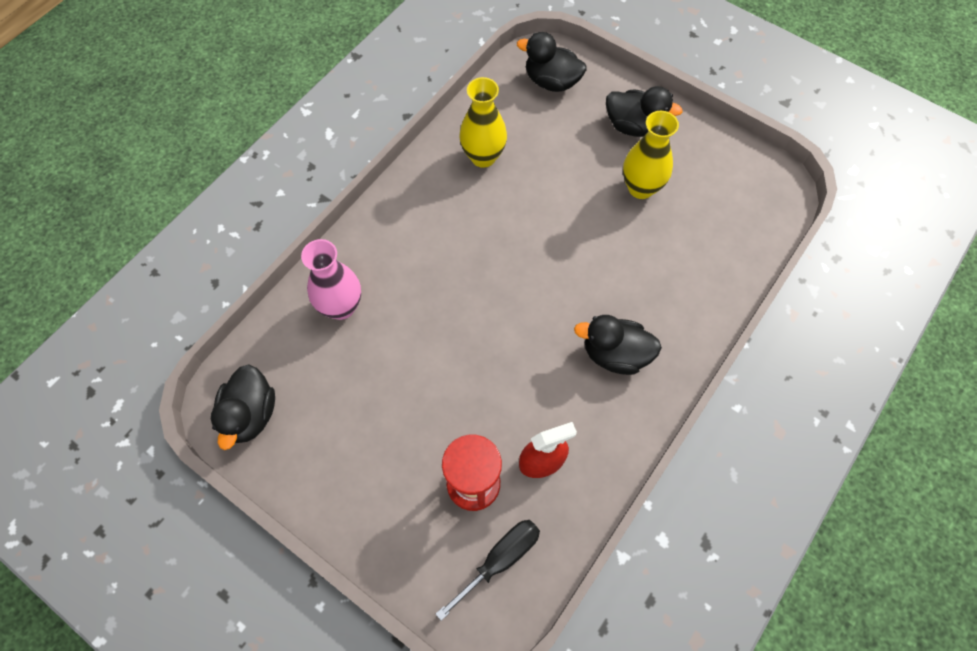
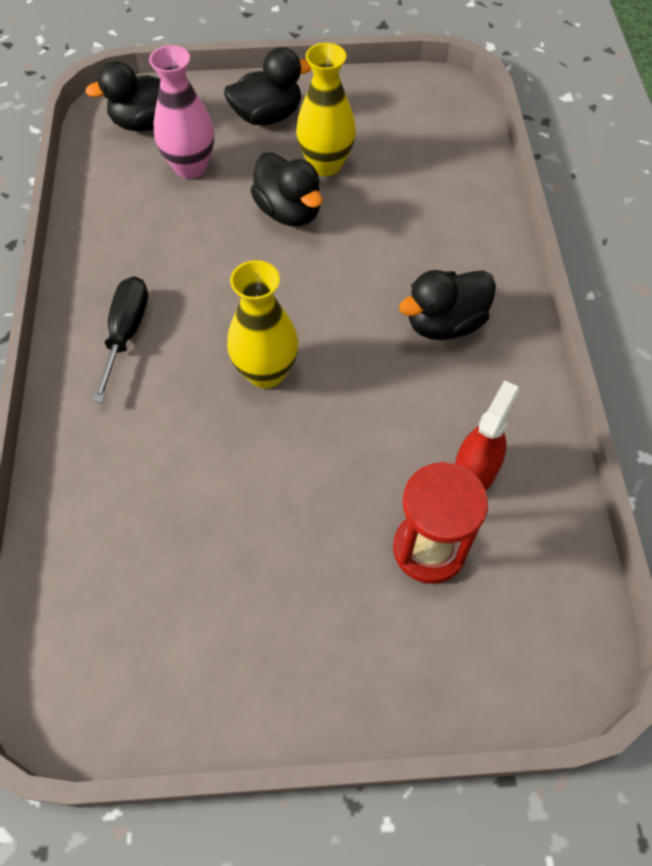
camera: 40 degrees left, 5 degrees down
black duck [211,364,275,450] -> black duck moved to [251,152,323,226]
pink vase [301,239,361,320] -> pink vase moved to [149,45,214,179]
black screwdriver [436,520,540,621] -> black screwdriver moved to [92,276,148,403]
yellow vase [459,77,507,168] -> yellow vase moved to [227,260,299,388]

